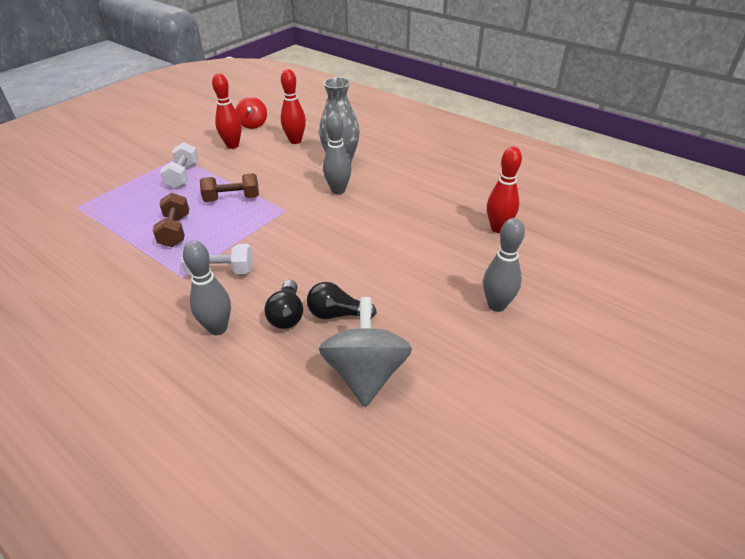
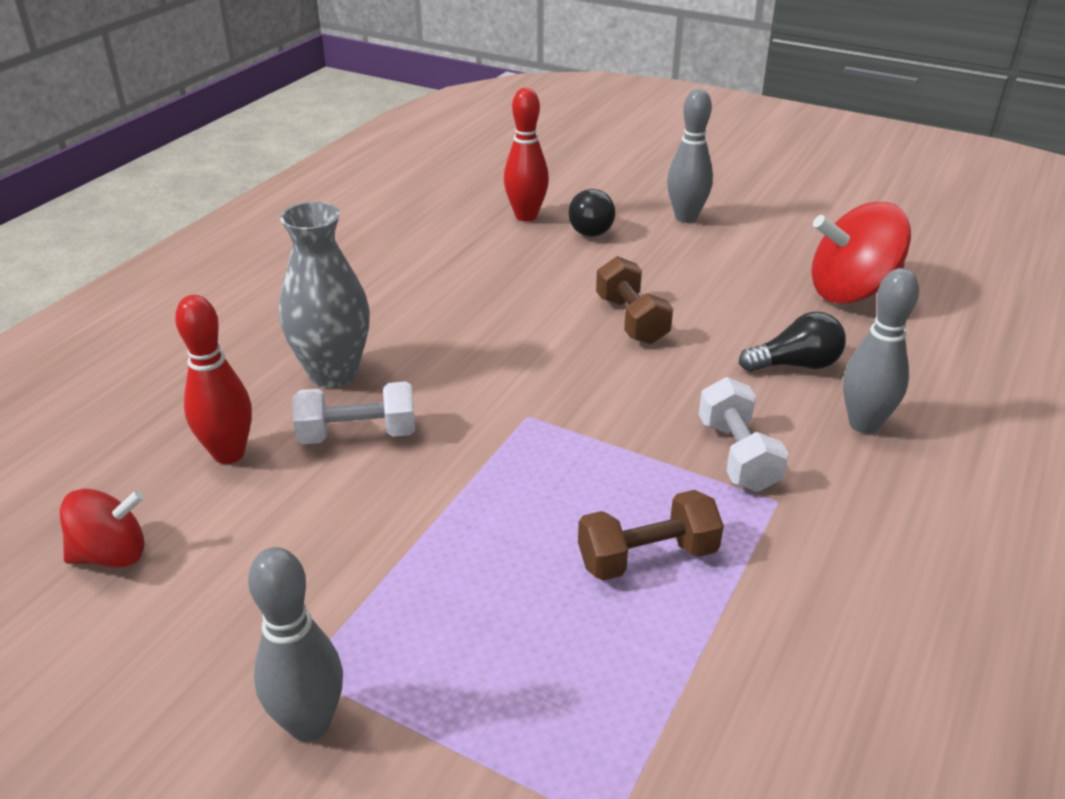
camera: 100 degrees left, 5 degrees down
white dumbbell [160,142,199,188] -> white dumbbell moved to [292,381,415,445]
brown dumbbell [200,173,259,202] -> brown dumbbell moved to [596,256,673,344]
red bowling pin [212,73,242,149] -> none
black light bulb [307,282,377,319] -> black light bulb moved to [568,189,615,237]
grey spinning top [319,297,412,407] -> red spinning top [811,202,911,304]
grey bowling pin [323,113,351,194] -> grey bowling pin moved to [248,547,343,742]

